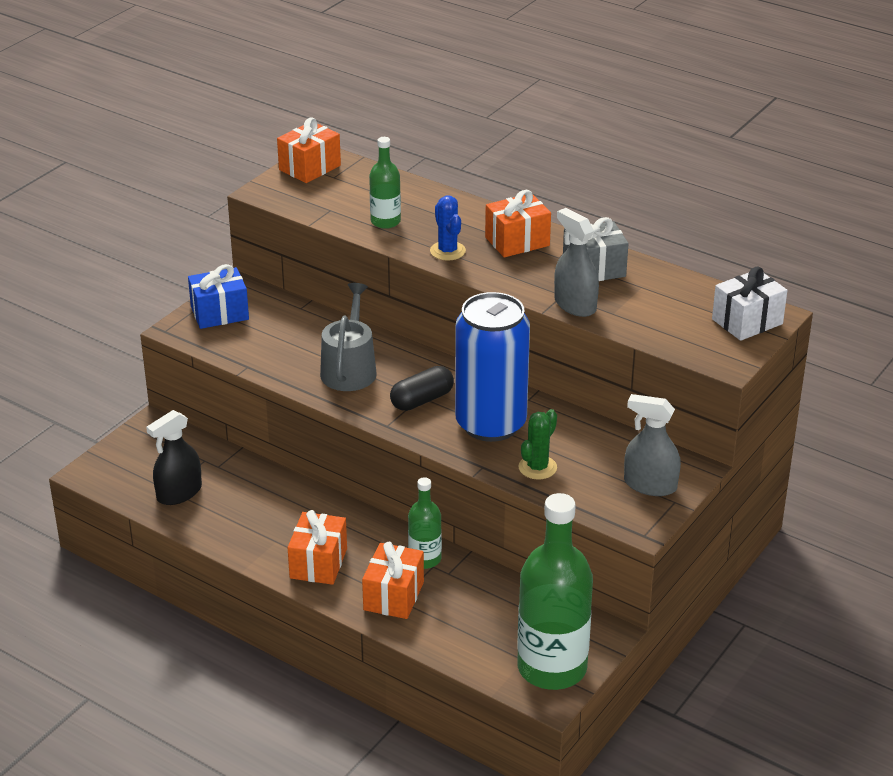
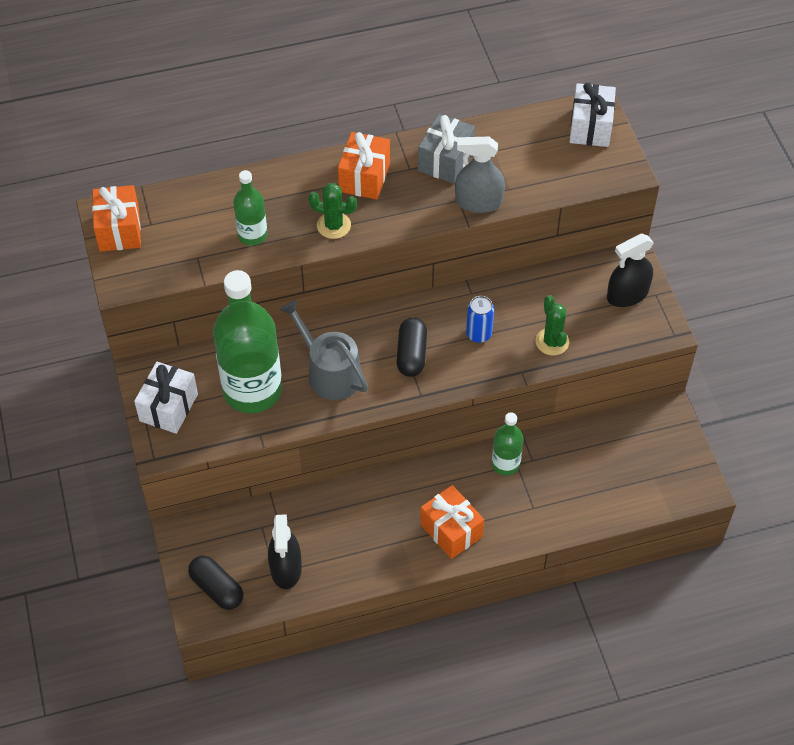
camera: 50 degrees left, 20 degrees up
blue gift [188,264,249,329] -> white gift [134,362,198,434]
orange gift [362,542,424,619] -> none
blue cactus [430,196,466,260] -> green cactus [308,183,357,239]
blue can [455,292,530,442] -> blue can [466,296,494,343], size x0.41
green bottle [517,493,593,690] -> green bottle moved to [213,270,282,413]
grey spray bottle [624,394,681,496] -> black spray bottle [607,234,654,307]
none -> black capsule [188,555,243,610]

